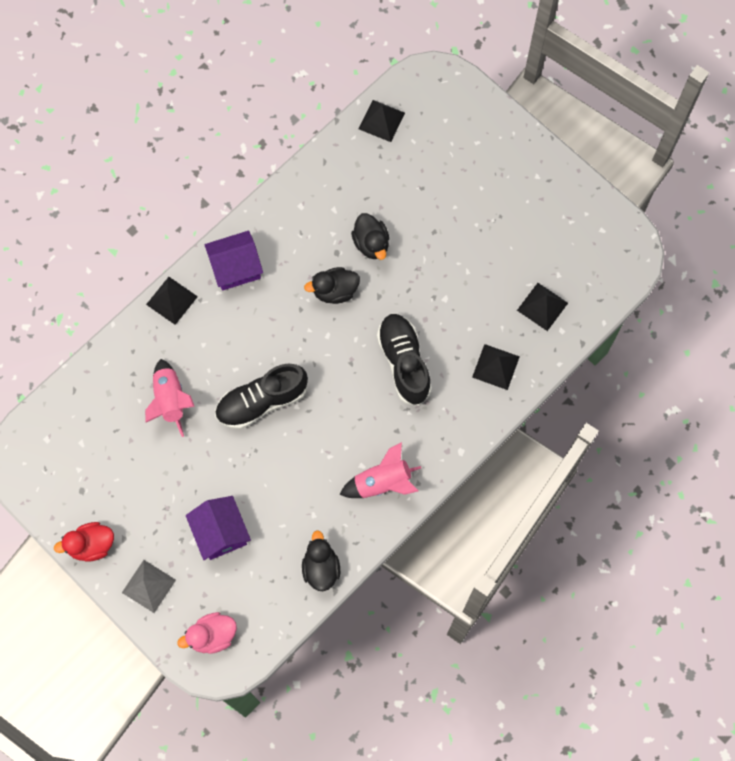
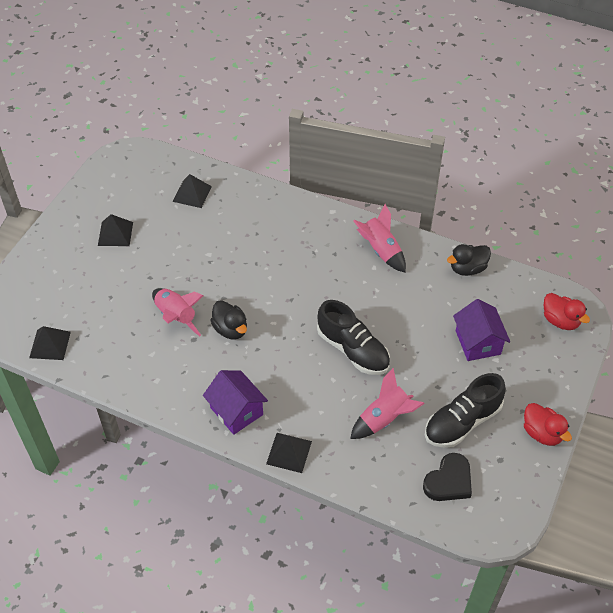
camera: 110 degrees left, 20 degrees down
grey pyramid [122,560,176,613] -> none
pink duck [177,612,237,654] -> red duck [544,293,590,330]
purple house [186,496,251,560] -> purple house turned 60 degrees counterclockwise [453,299,510,361]
black duck [351,213,389,260] -> pink rocket [152,288,204,336]
black shoe [377,313,432,406] -> black shoe moved to [425,373,506,448]
black pyramid [472,344,520,390] -> black pyramid moved to [98,214,133,246]
none -> black heart [423,453,472,501]

